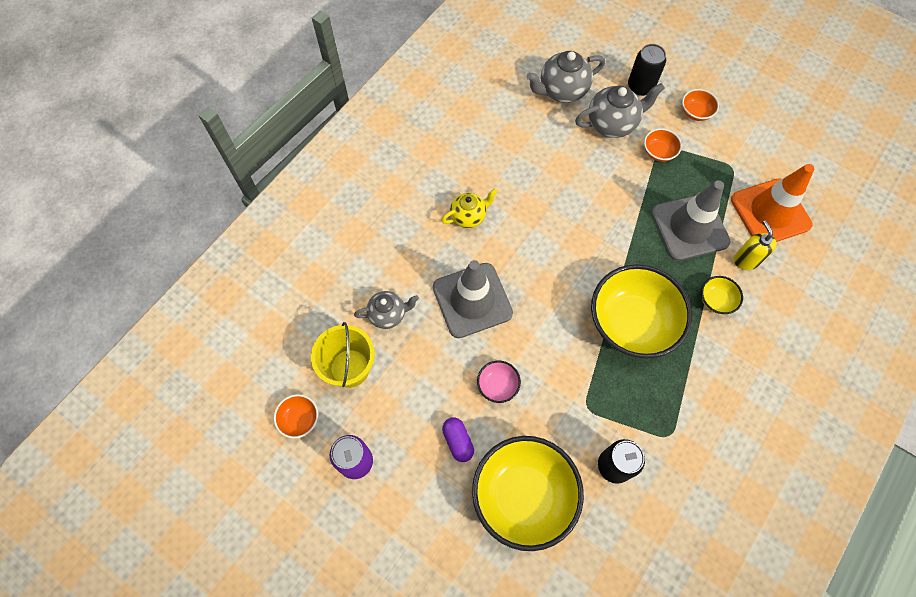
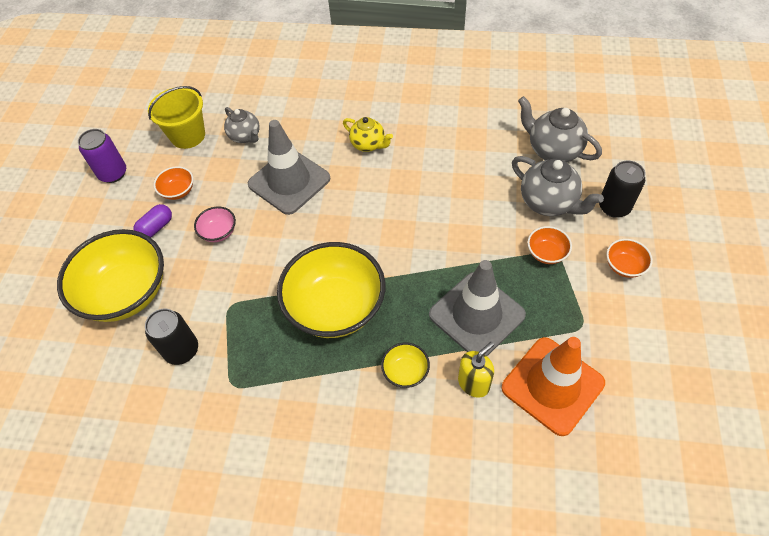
camera: 65 degrees right, 10 degrees down
orange bowl [274,394,318,438] -> orange bowl moved to [154,166,193,200]

